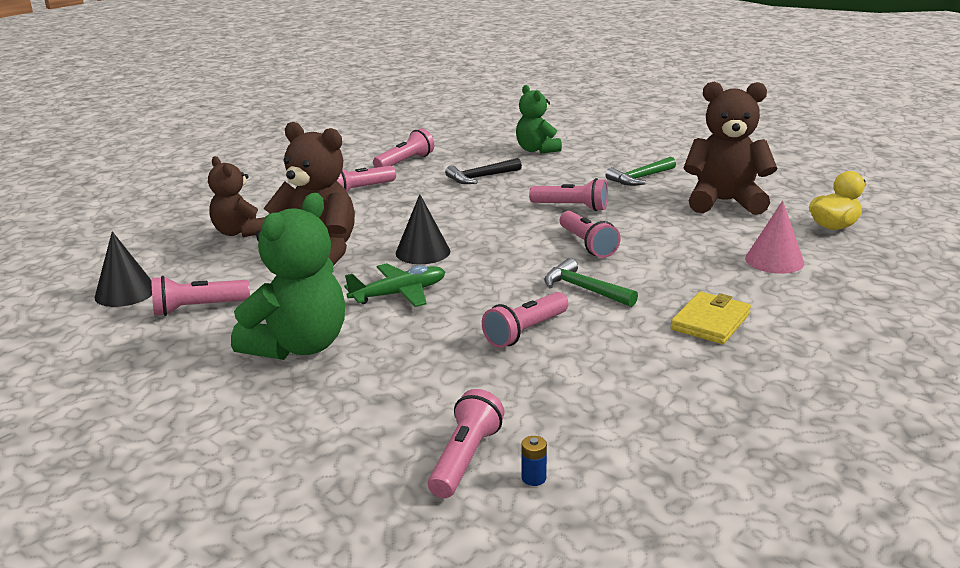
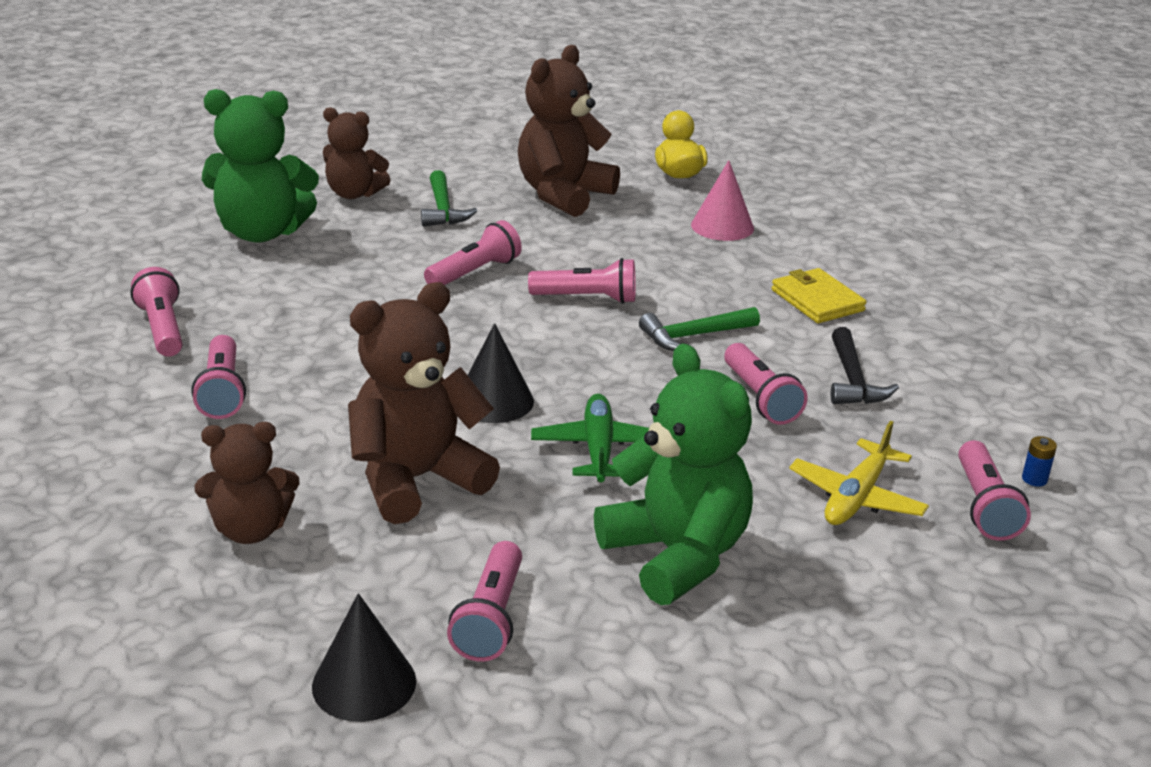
camera: 65 degrees left, 5 degrees up
pink flashlight [428,389,505,498] -> pink flashlight turned 135 degrees counterclockwise [958,440,1031,541]
black hammer [445,158,522,184] -> black hammer moved to [831,327,899,404]
green teddy bear [516,85,562,153] -> green teddy bear [202,89,319,243], size x1.58
none -> brown teddy bear [323,107,390,199]
none -> yellow plane [789,421,929,525]

